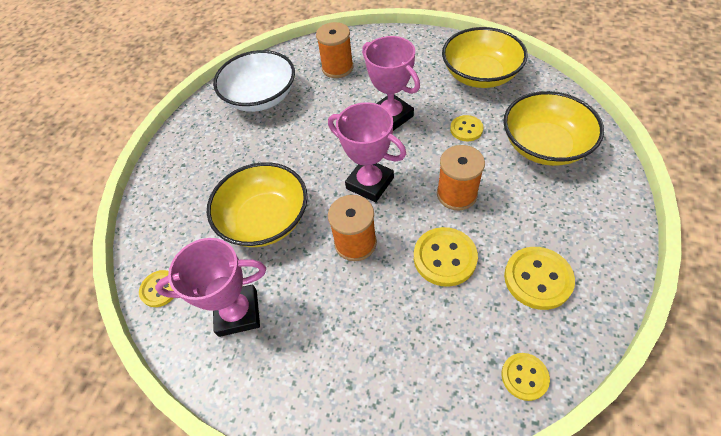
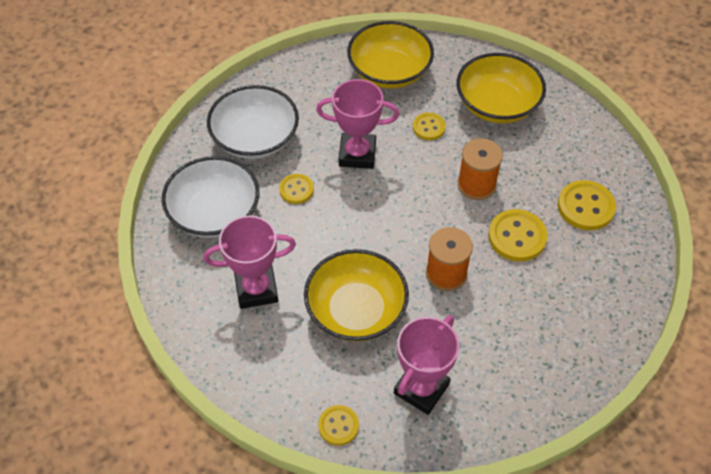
camera: 50 degrees left, 0 degrees up
orange spool [316,22,354,78] -> white bowl [207,85,299,159]
pink trophy [328,102,406,202] -> pink trophy moved to [203,215,296,309]
yellow button [502,353,550,401] -> yellow button moved to [279,174,314,204]

